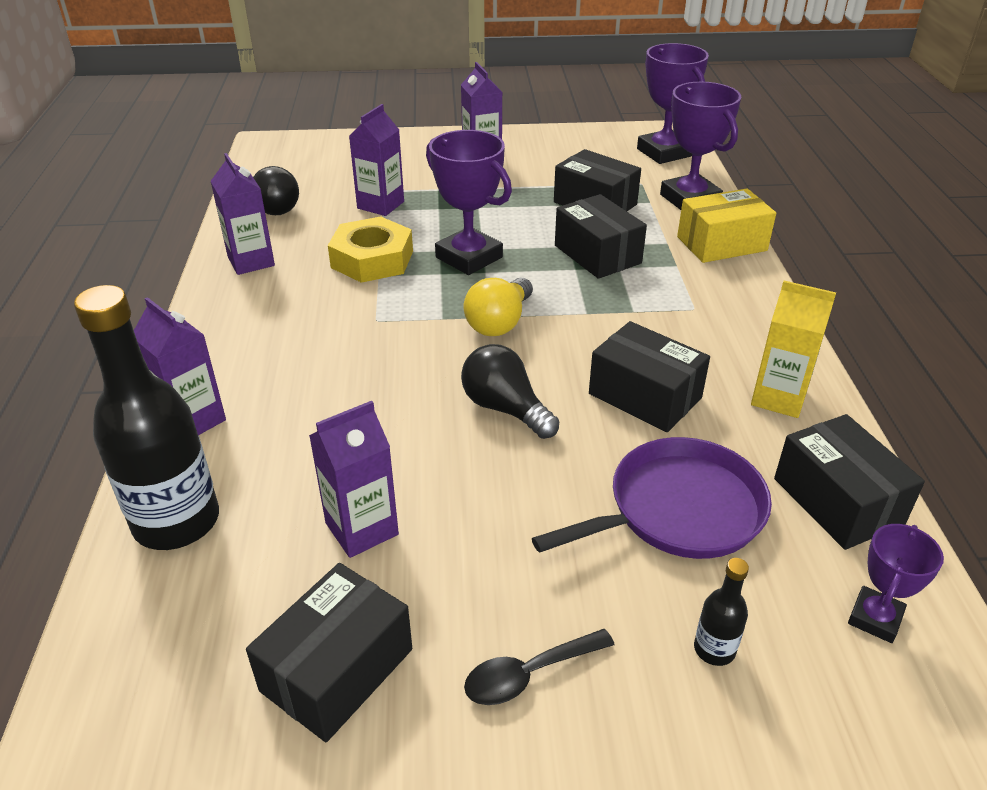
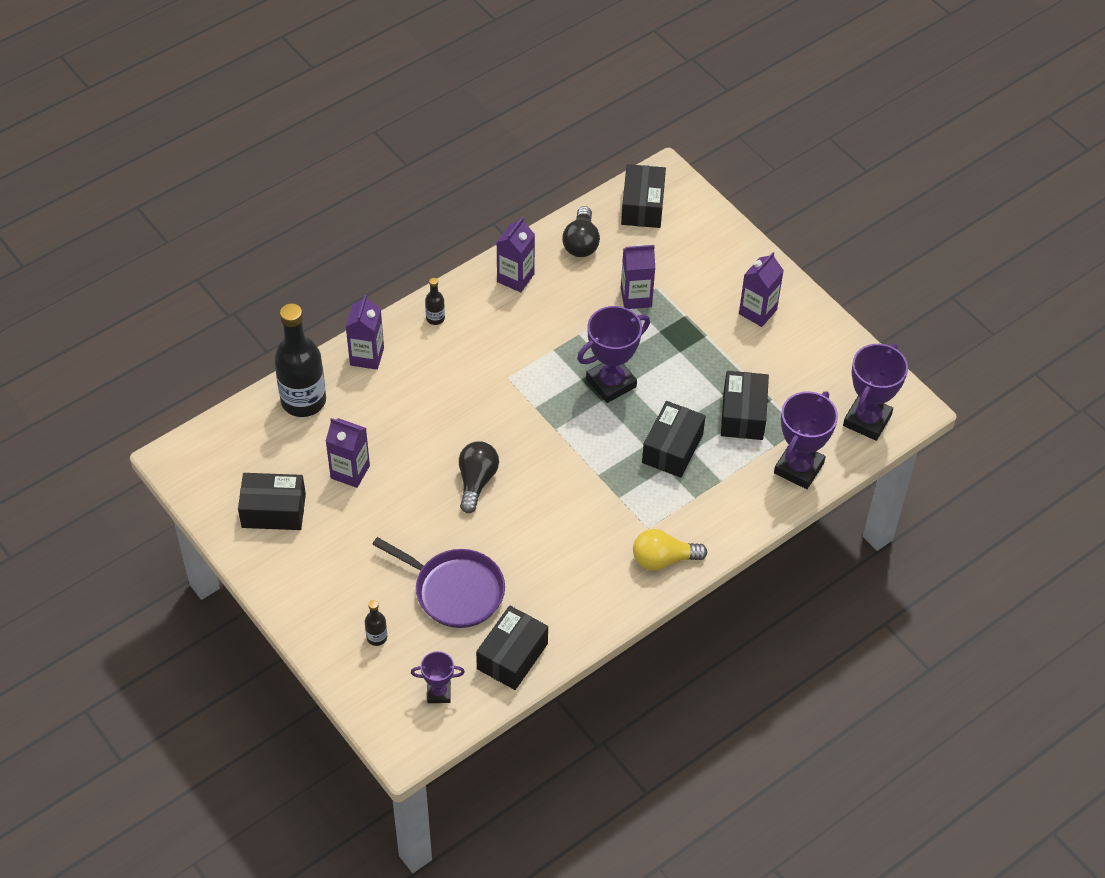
camera: 55 degrees right, 15 degrees up
yellow nut [328,217,413,283] -> none
purple trophy [426,130,512,275] -> purple trophy turned 45 degrees clockwise [577,306,650,403]
yellow light bulb [464,278,533,336] -> yellow light bulb moved to [633,529,708,571]
black spoon [464,629,615,705] -> none
black box [589,321,710,432] -> black box moved to [621,164,666,228]
yellow box [677,189,776,263] -> none
yellow carton [751,281,836,418] -> none
none -> black bottle [425,278,445,325]

